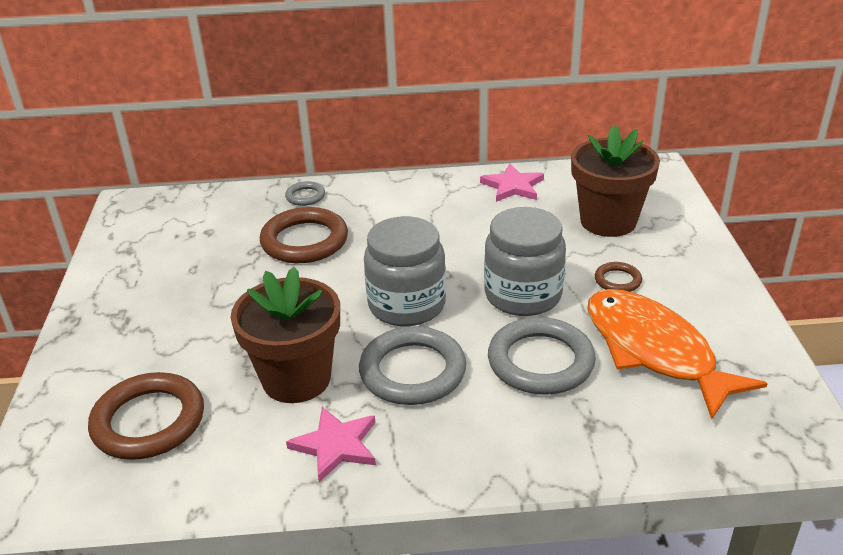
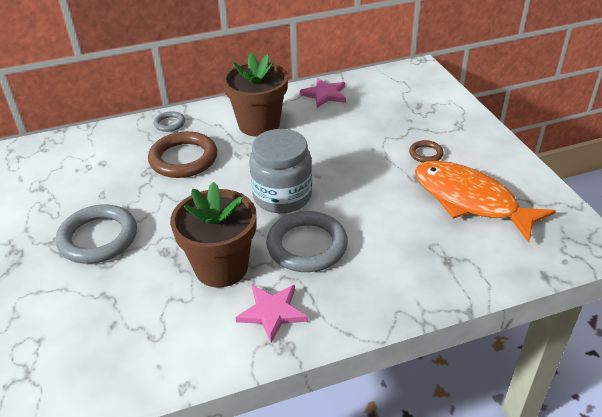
camera: 15 degrees left, 5 degrees up
brown ring [88,372,204,460] -> none
grey jar [484,207,566,316] -> none
grey ring [488,317,596,395] -> grey ring moved to [56,204,137,264]
brown flower pot [571,125,660,237] -> brown flower pot moved to [223,52,288,137]

